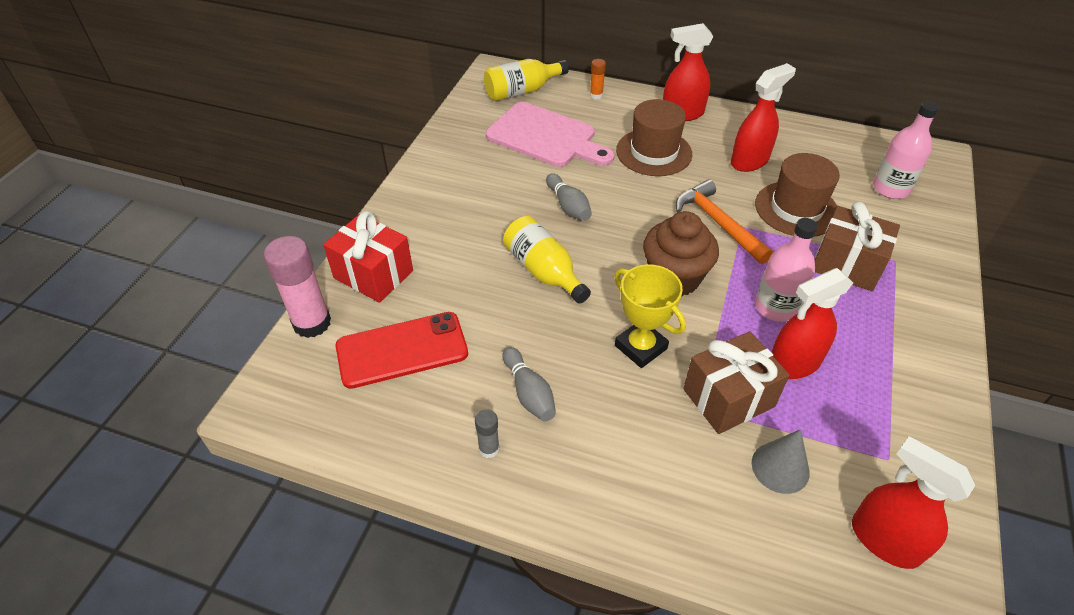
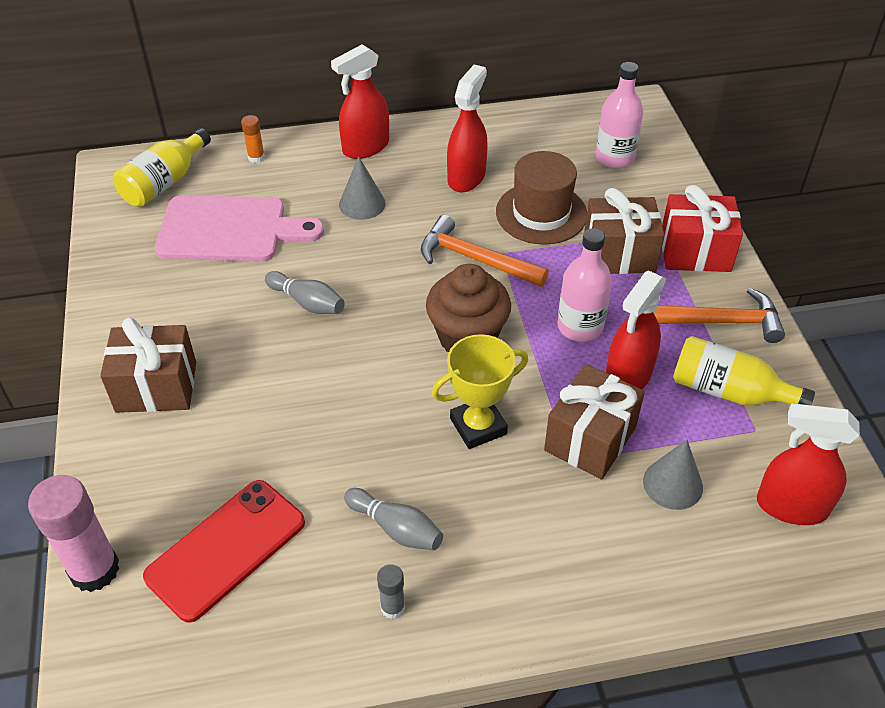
camera: 30 degrees left, 0 degrees up
red gift [323,211,413,303] -> red gift moved to [662,185,743,272]
yellow bottle [503,216,591,304] -> yellow bottle moved to [673,336,815,405]
yellow trophy [615,264,686,368] -> yellow trophy turned 45 degrees counterclockwise [432,334,528,449]
brown hat [616,99,692,176] -> grey cone [339,156,386,220]
none -> brown gift [100,317,196,413]
none -> orange hammer [653,288,785,343]

